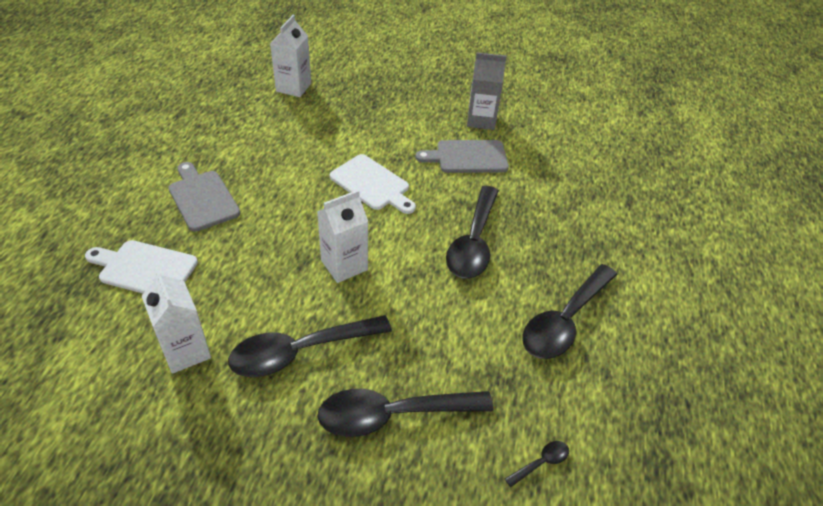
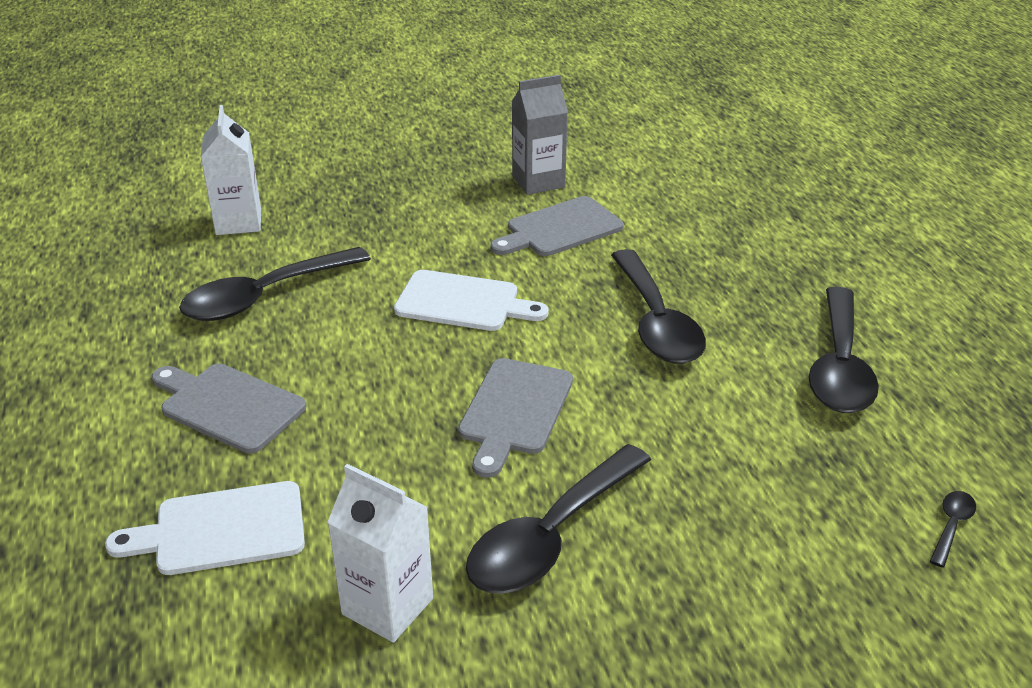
camera: 25 degrees left, 10 degrees down
white carton [317,190,368,283] -> grey cutting board [458,358,573,478]
black spoon [317,389,494,437] -> black spoon moved to [179,247,371,321]

